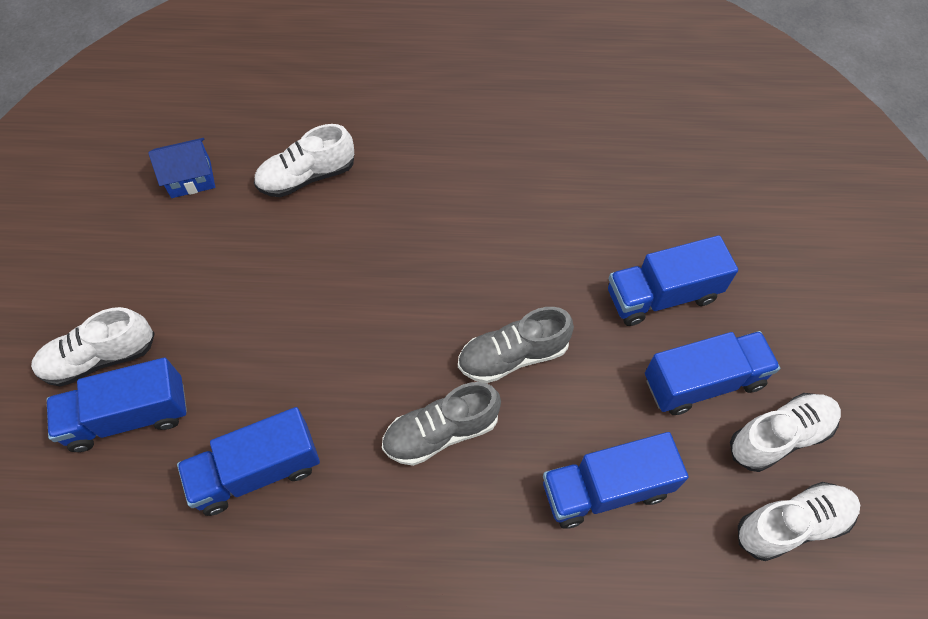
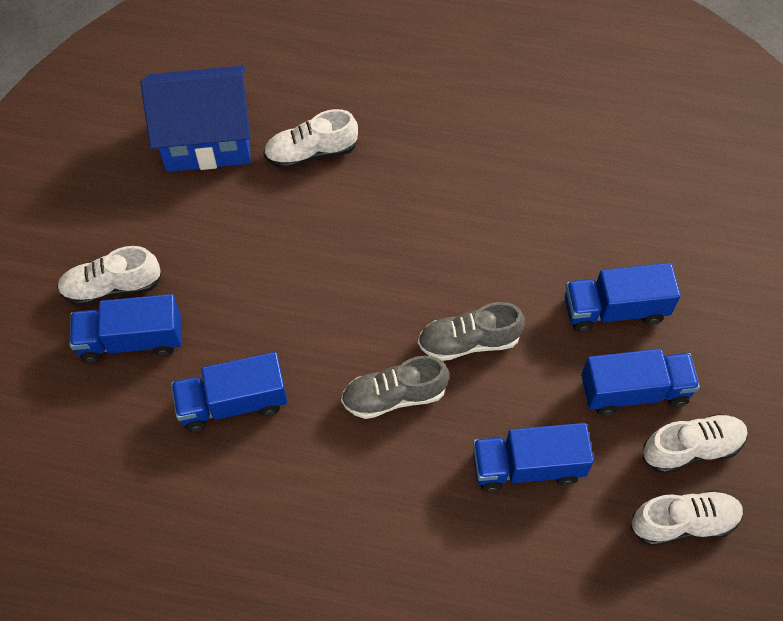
camera: 10 degrees right, 0 degrees up
blue house [148,138,215,198] -> blue house [141,65,251,172], size x2.08

